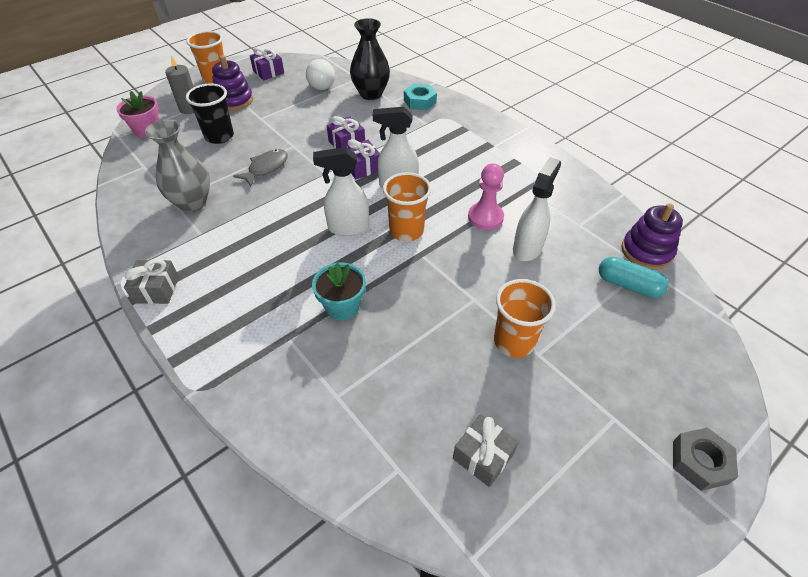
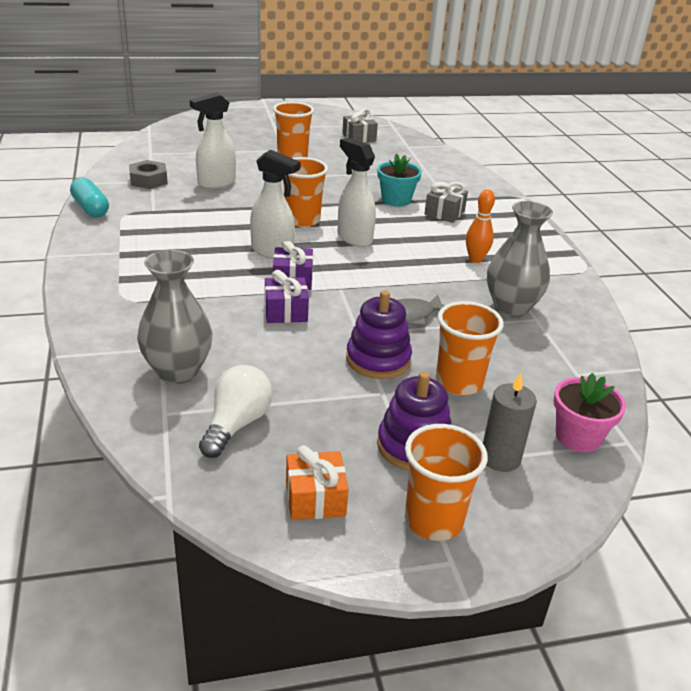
camera: 155 degrees left, 15 degrees down
grey gift [124,259,179,304] -> grey gift moved to [424,182,468,223]
black cup [186,83,234,144] -> orange cup [436,301,504,396]
purple gift [250,47,284,80] -> orange gift [286,445,349,520]
white spray bottle [313,147,369,236] -> white spray bottle turned 150 degrees counterclockwise [338,138,376,247]
black vase [350,18,390,100] -> grey vase [137,250,212,384]
turquoise nut [404,84,437,110] -> none
pink pawn [468,163,504,230] -> none
turquoise capsule [599,257,668,298] -> turquoise capsule moved to [70,178,109,217]
purple stacking toy [621,203,683,270] -> purple stacking toy moved to [346,290,412,379]
grey nut [673,427,738,491] -> grey nut moved to [129,160,168,189]
none -> orange bowling pin [466,190,495,263]

